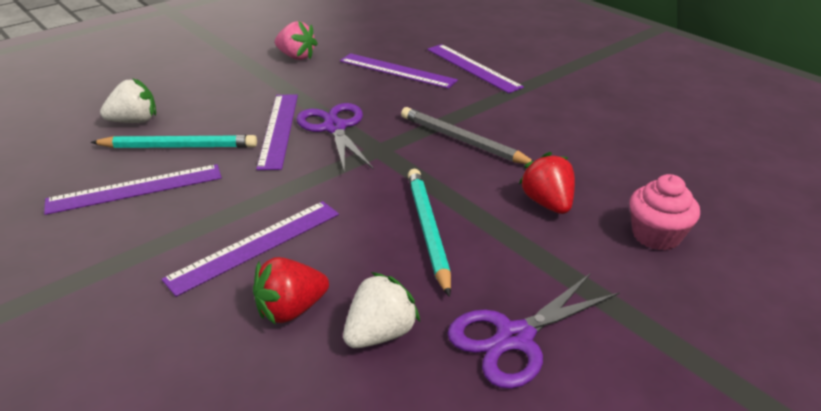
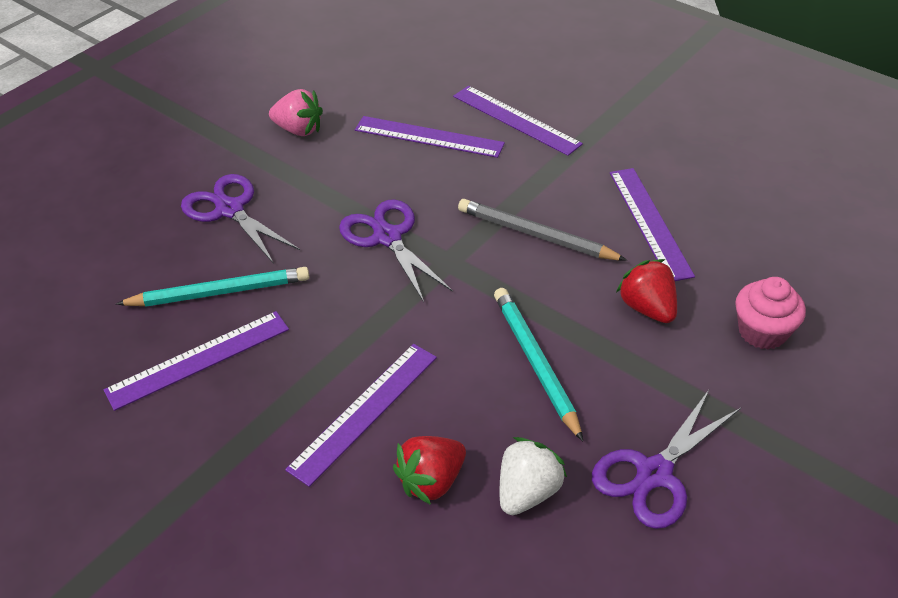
camera: 10 degrees left, 10 degrees up
white strawberry [100,78,156,123] -> none
purple ruler [256,94,298,170] -> purple ruler moved to [610,168,695,281]
none -> purple scissors [181,174,300,264]

